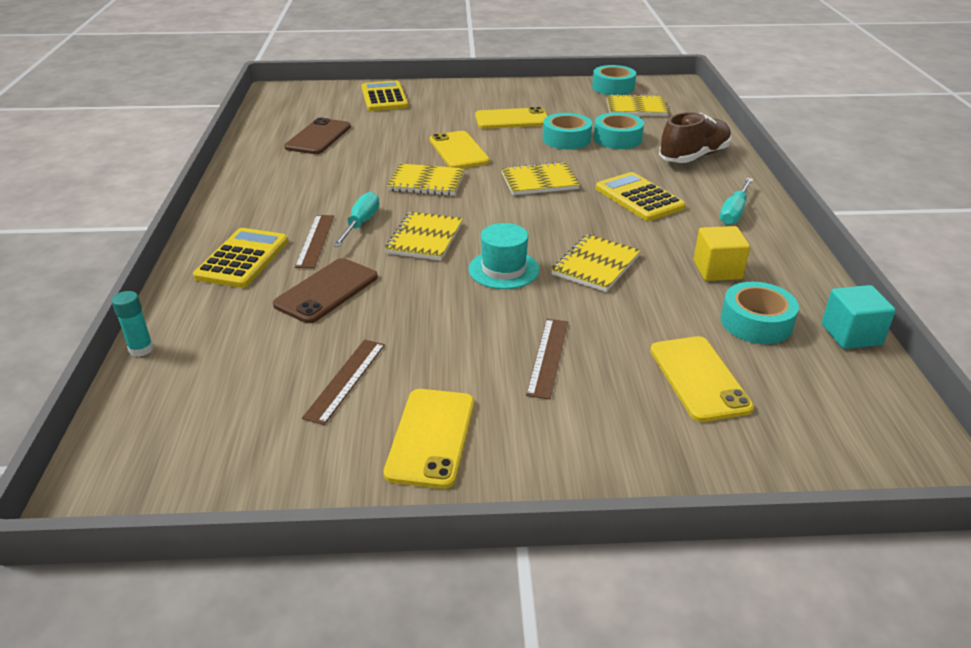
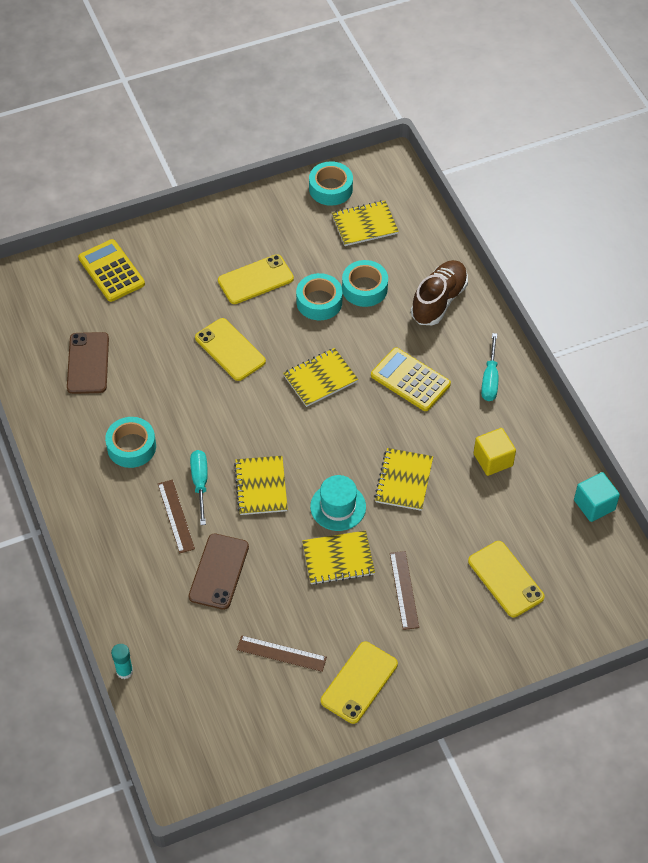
camera: 20 degrees left, 20 degrees up
yellow calculator [193,228,288,288] -> none
brown ruler [302,339,385,425] -> brown ruler turned 75 degrees counterclockwise [237,635,327,672]
yellow phone [384,389,474,489] -> yellow phone turned 45 degrees clockwise [321,641,398,724]
yellow notebook [387,164,465,196] -> yellow notebook moved to [302,531,375,585]
turquoise tape [721,282,799,344] -> turquoise tape moved to [105,417,156,468]

